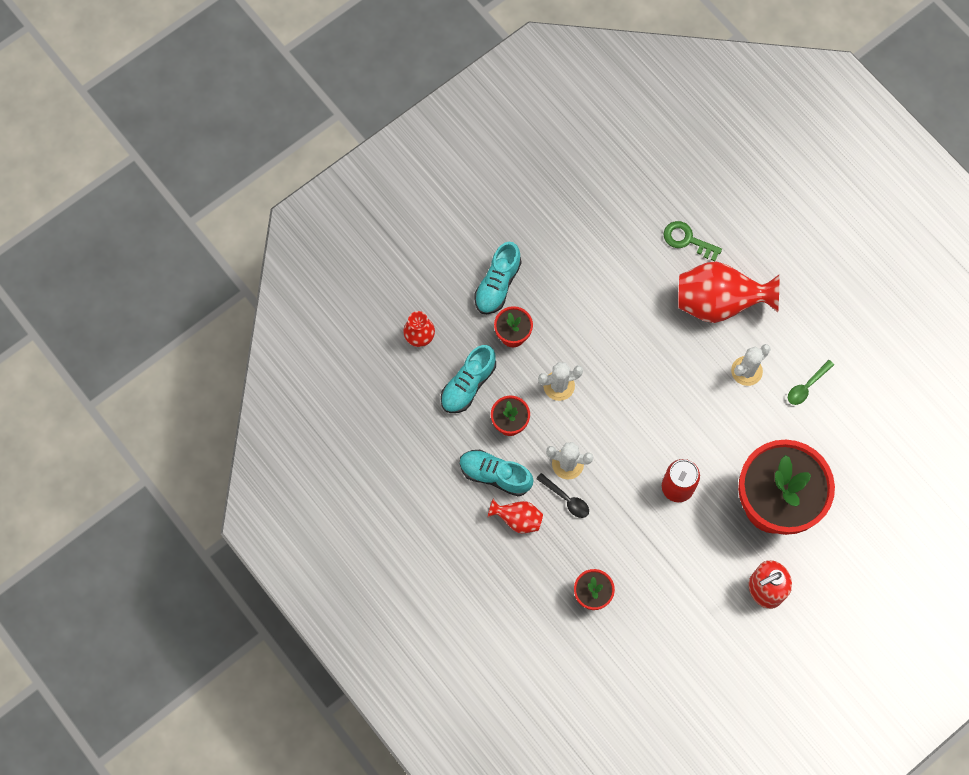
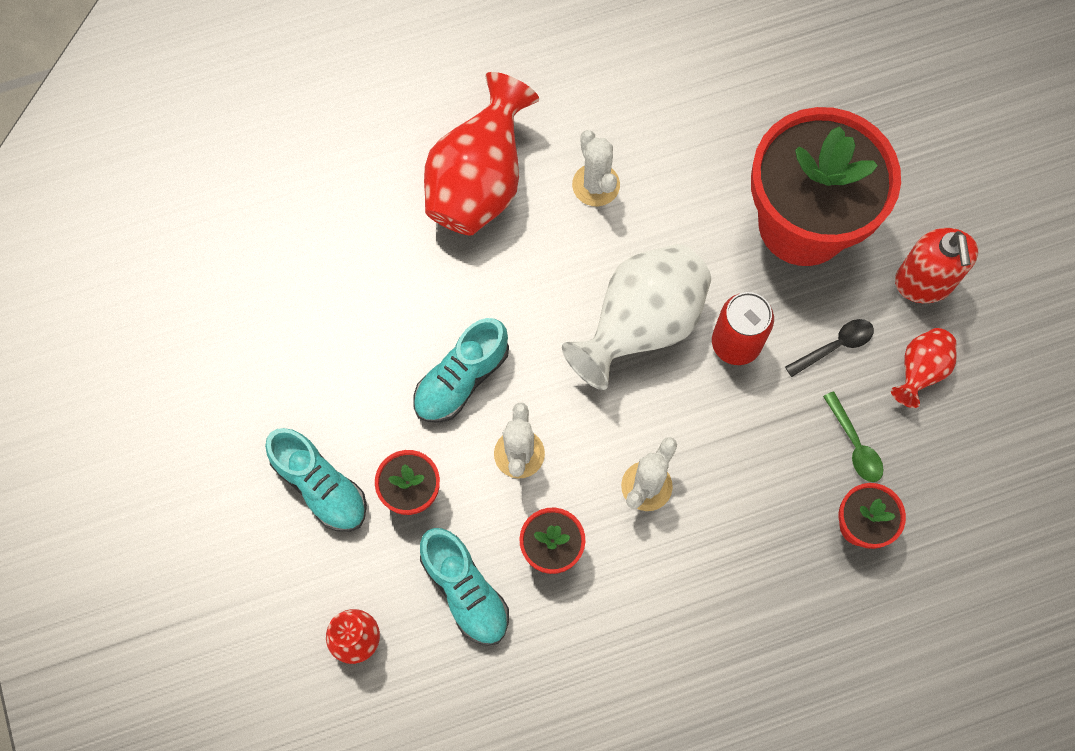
camera: 70 degrees left, 0 degrees up
turquoise shoe [460,450,533,496] -> turquoise shoe moved to [413,318,509,423]
red vase [488,498,543,533] -> red vase moved to [891,328,957,408]
black spoon [536,473,589,518] -> black spoon moved to [785,319,874,377]
green key [664,221,722,261] -> none
green spoon [788,360,834,405] -> green spoon moved to [823,391,884,482]
none -> white vase [562,244,711,390]

